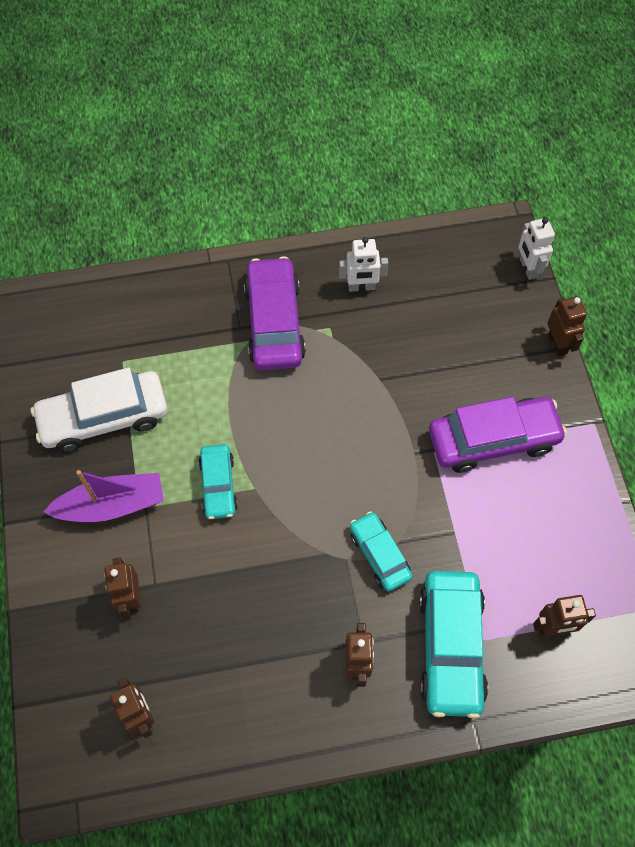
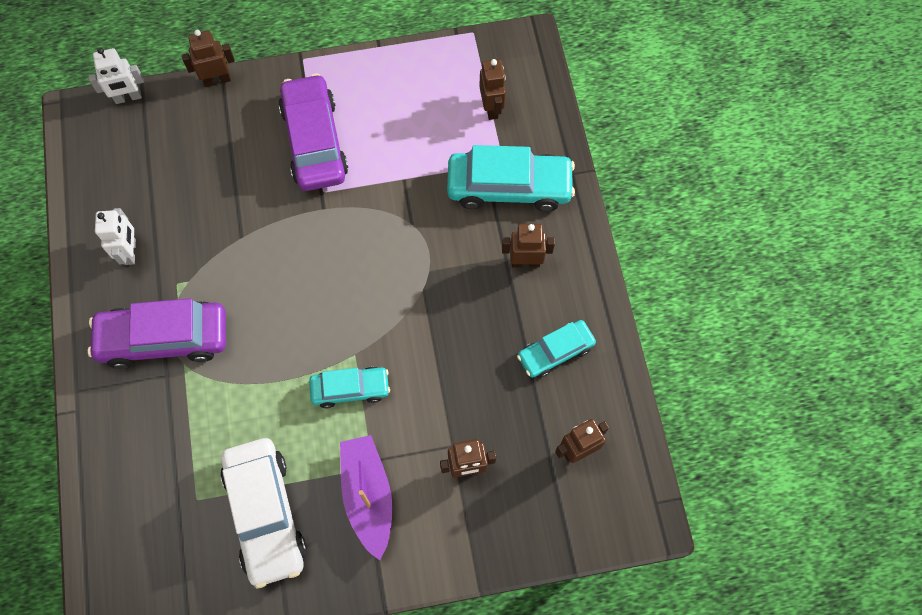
camera: 90 degrees left, 5 degrees up
turquoise car [350,511,412,592] -> turquoise car moved to [517,320,596,378]

